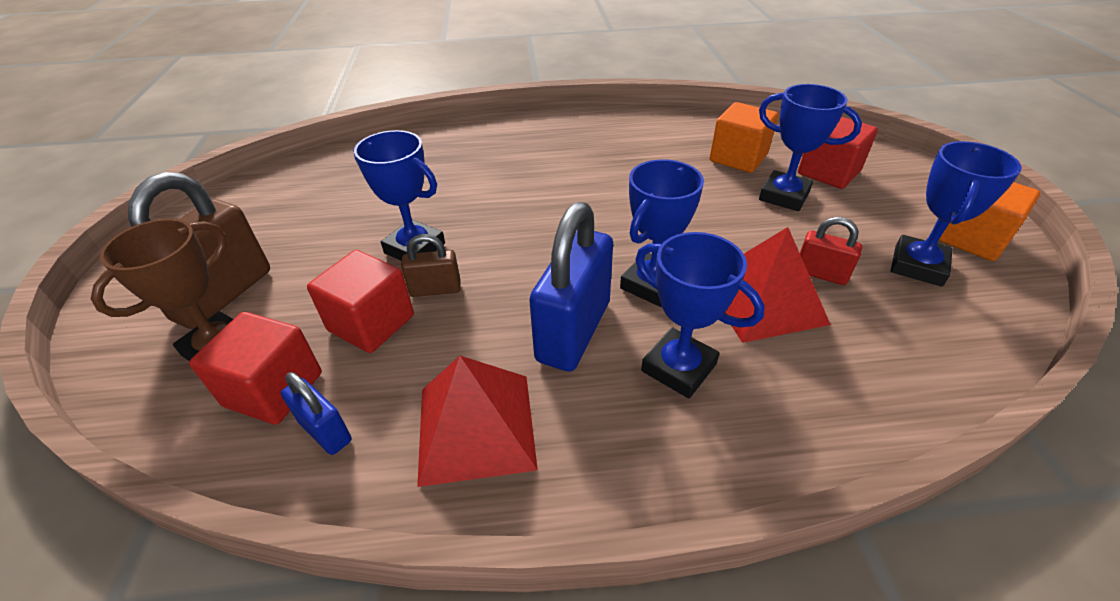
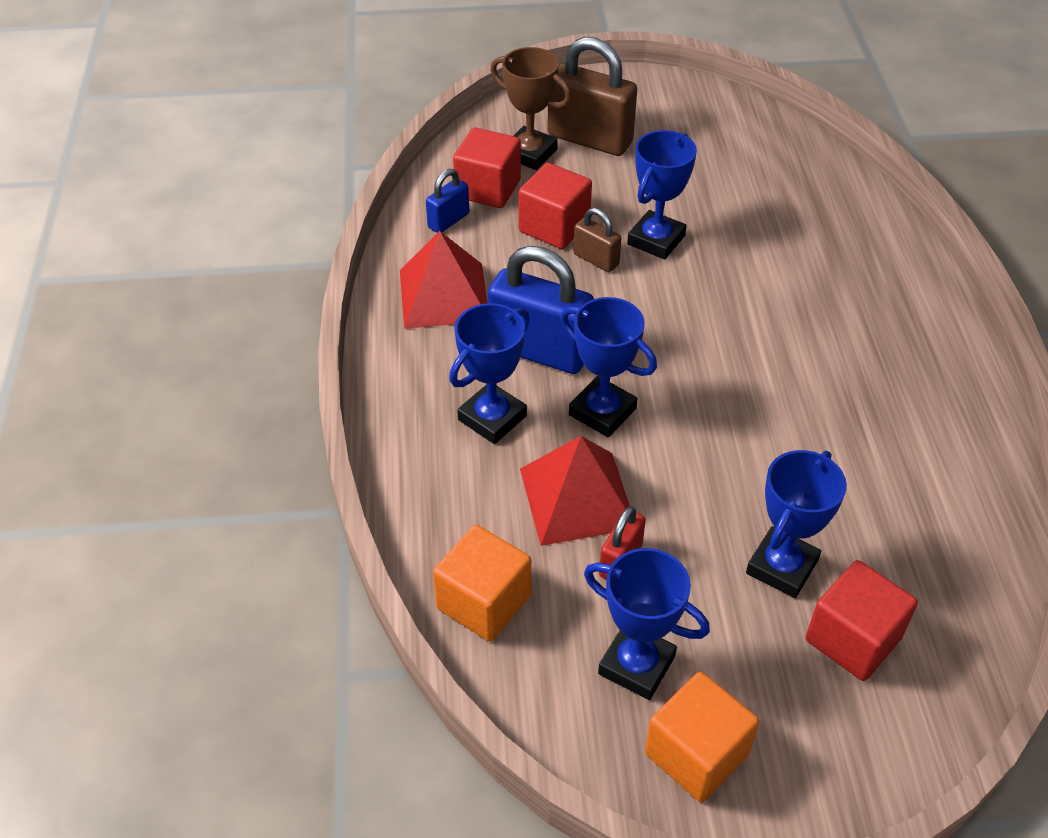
camera: 90 degrees right, 5 degrees up
brown padlock [401,234,461,297] -> brown padlock turned 45 degrees counterclockwise [573,208,621,272]
orange cube [710,102,778,173] -> orange cube moved to [433,525,531,642]

